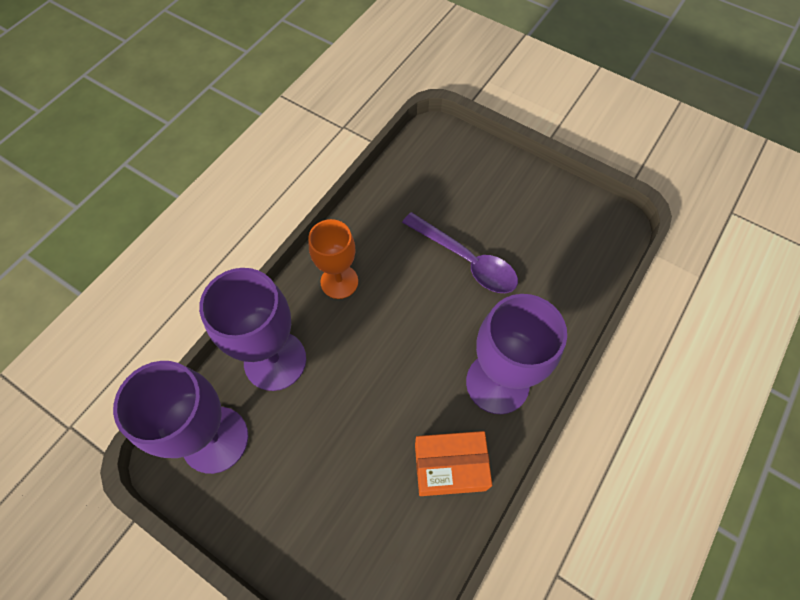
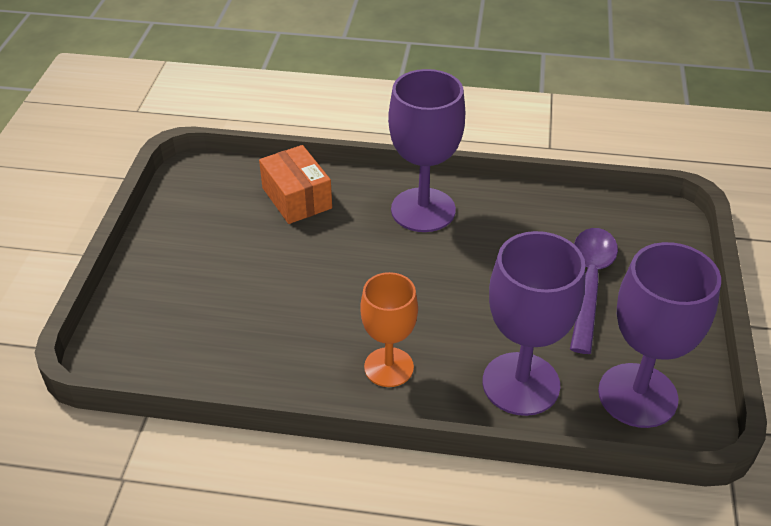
camera: 115 degrees left, 20 degrees down
purple spoon [402,212,518,293] -> purple spoon moved to [570,228,618,354]
orange box [415,431,492,496] -> orange box moved to [259,145,332,224]

